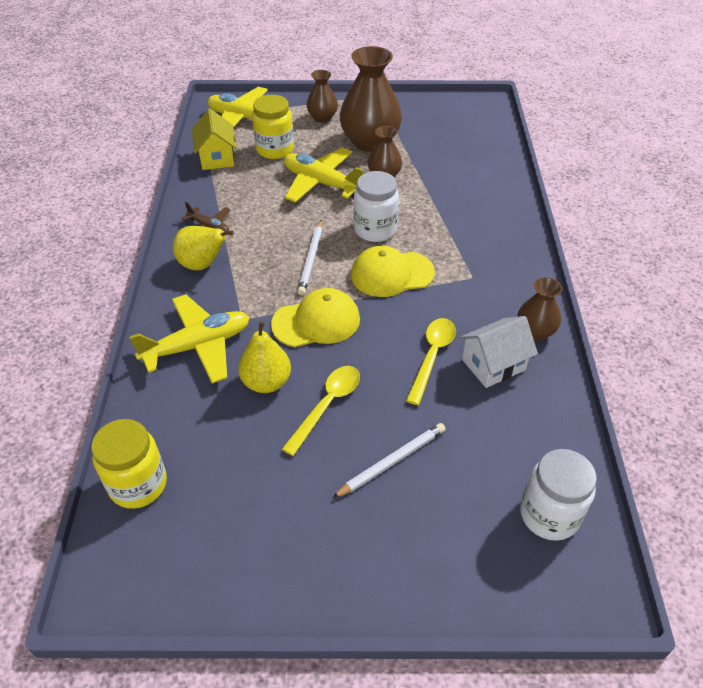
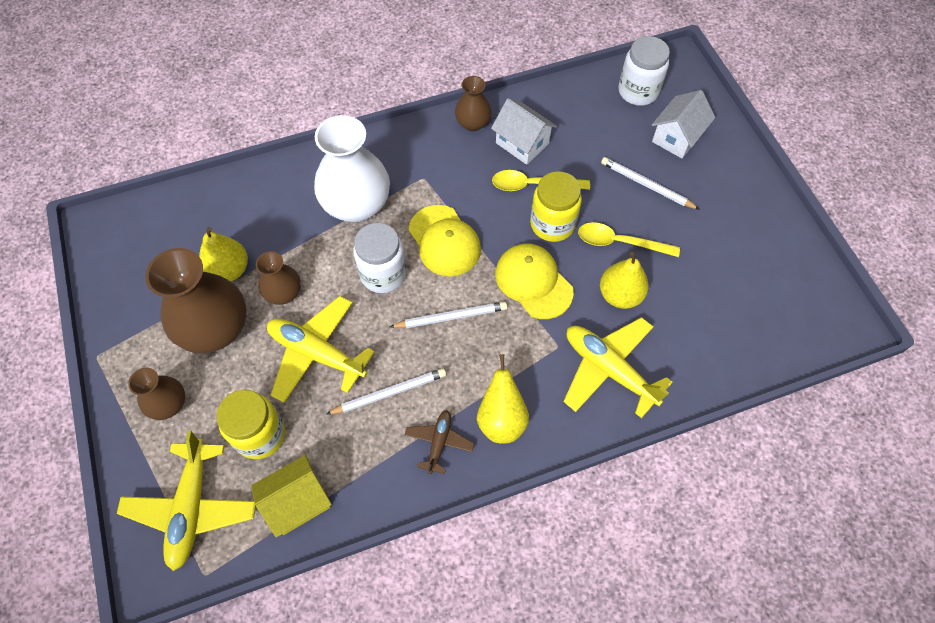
camera: 110 degrees left, 15 degrees up
yellow jar [91,419,167,509] -> yellow jar moved to [530,171,582,242]
yellow plane [284,148,363,202] -> yellow plane turned 105 degrees clockwise [267,296,375,403]
none -> yellow pear [199,227,248,282]
none -> white vase [314,115,390,222]
none -> white pencil [326,368,446,415]
none -> white house [652,90,715,158]

